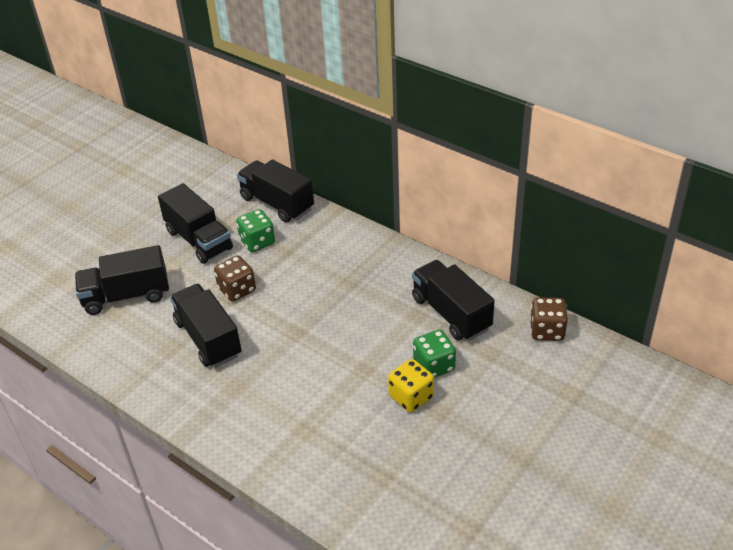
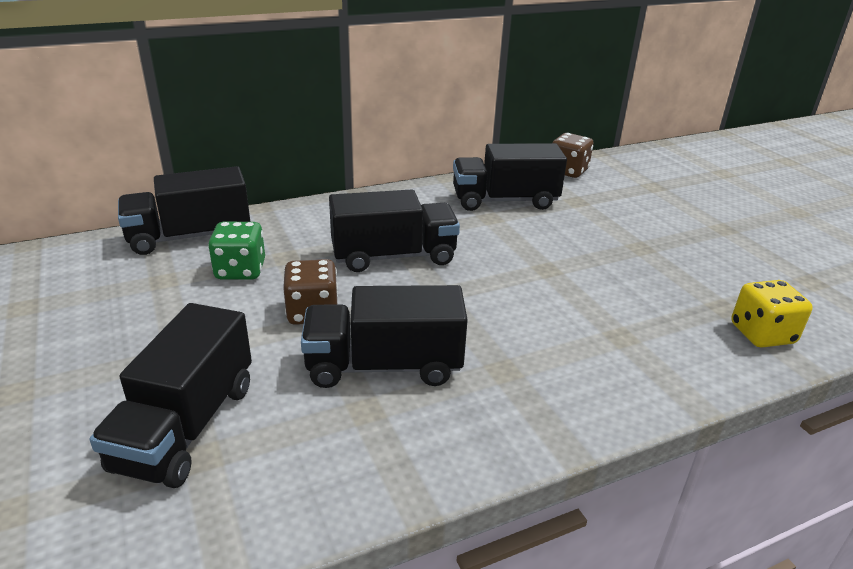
camera: 65 degrees left, 10 degrees down
black truck [158,183,233,264] -> black truck moved to [329,189,460,272]
yellow dice [388,359,434,412] -> yellow dice moved to [731,280,813,348]
green dice [413,330,456,378] -> none

